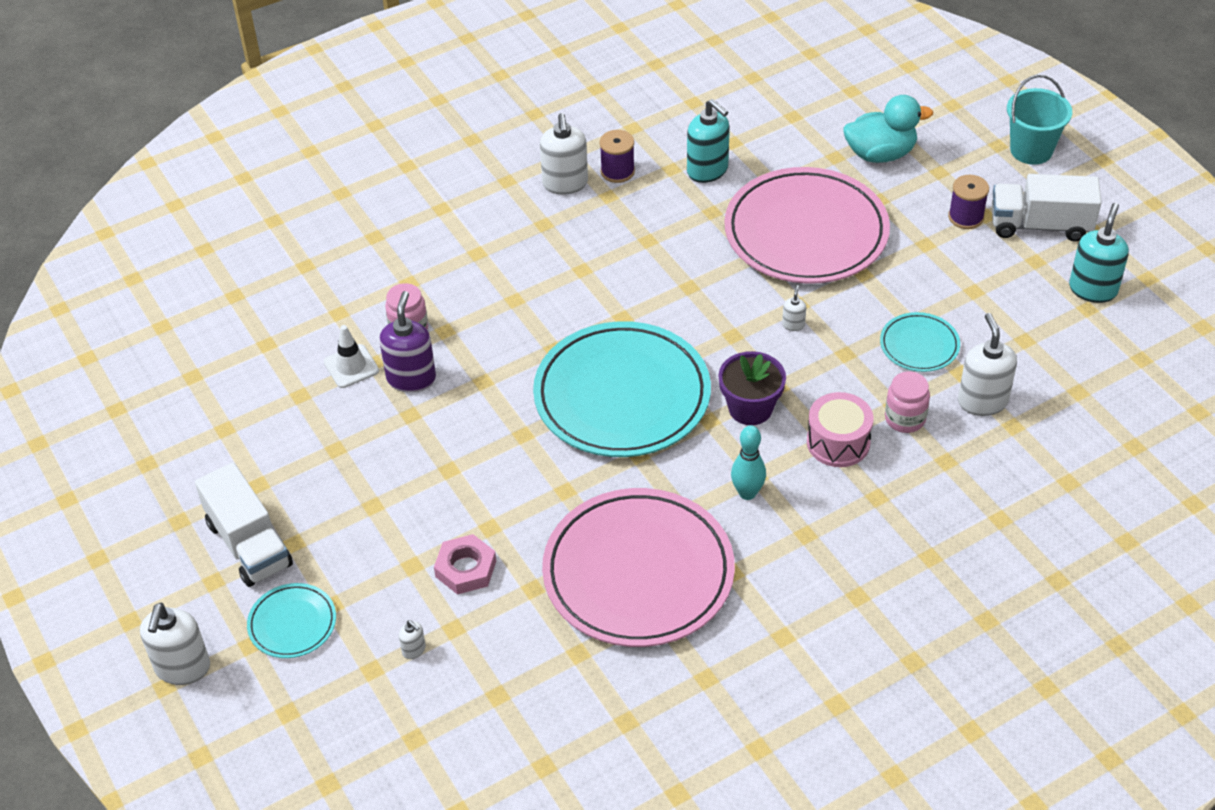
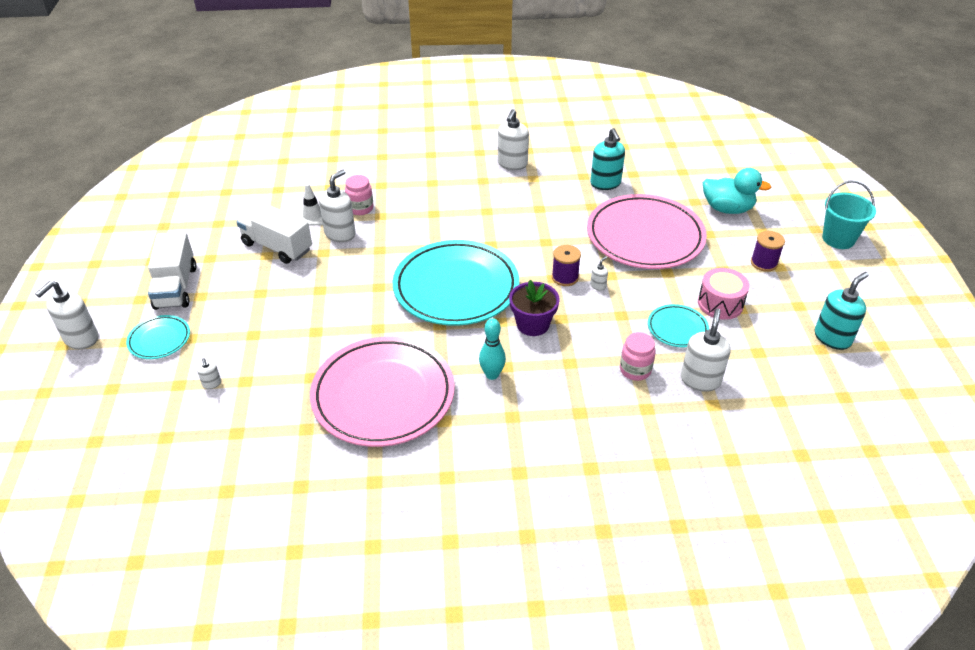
camera: 25 degrees right, 5 degrees down
purple soap dispenser [379,291,436,393] -> white soap dispenser [319,170,355,242]
pink nut [434,534,496,595] -> none
purple spool [600,130,635,183] -> purple spool moved to [552,245,581,286]
pink drum [807,392,873,467] -> pink drum moved to [698,268,749,320]
white truck [992,174,1101,242] -> white truck moved to [236,206,312,264]

